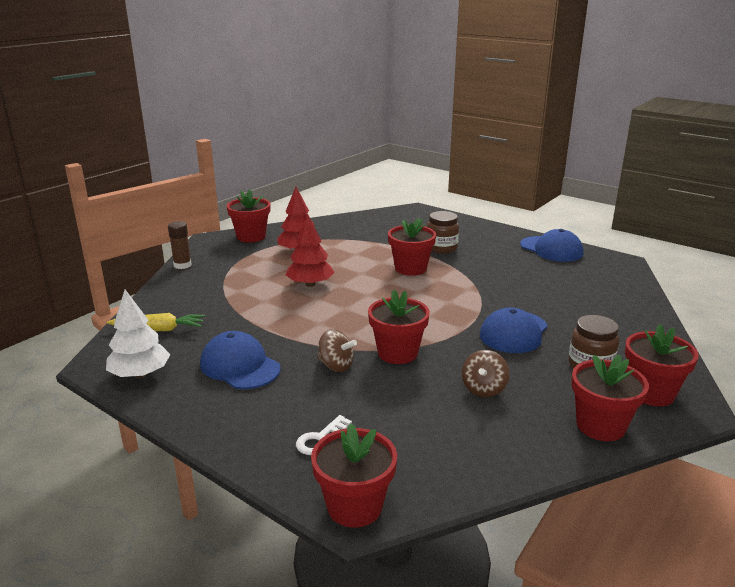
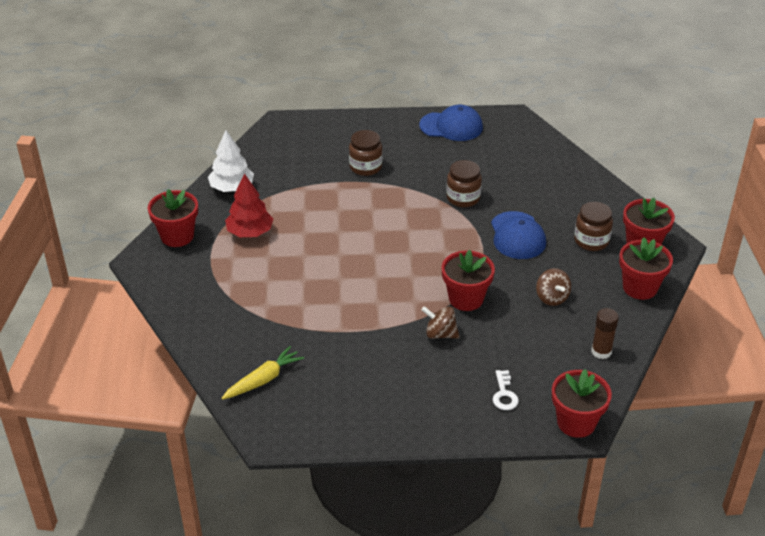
camera: 40 degrees left, 15 degrees up
white tree [106,290,170,378] -> white tree moved to [208,130,254,192]
brown glue stick [168,221,192,269] -> brown glue stick moved to [591,308,619,359]
blue cap [200,331,281,389] -> none
red tree [286,213,335,287] -> none
brown spinning top [317,329,357,372] -> brown spinning top turned 150 degrees counterclockwise [421,306,459,339]
red flower pot [388,218,436,276] -> none
none -> brown jar [447,160,482,207]

